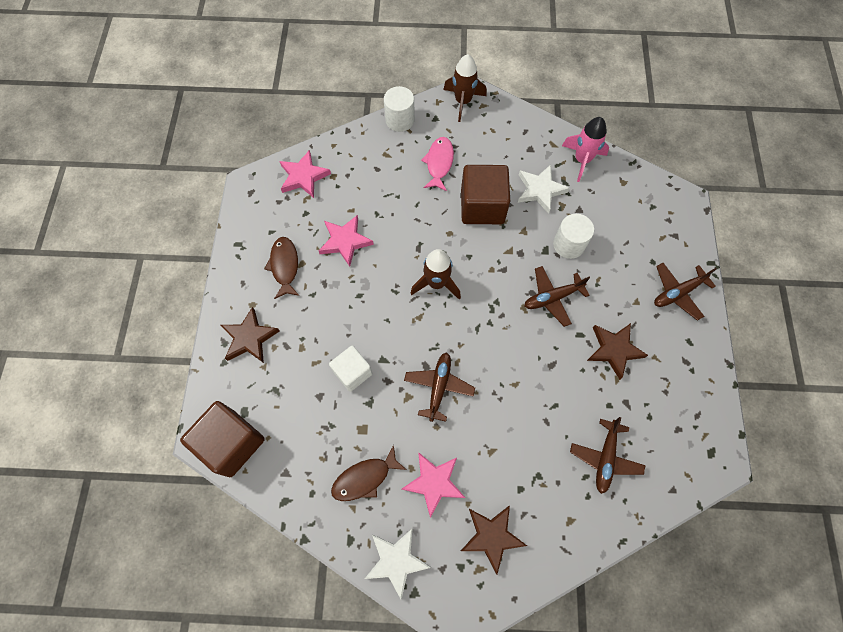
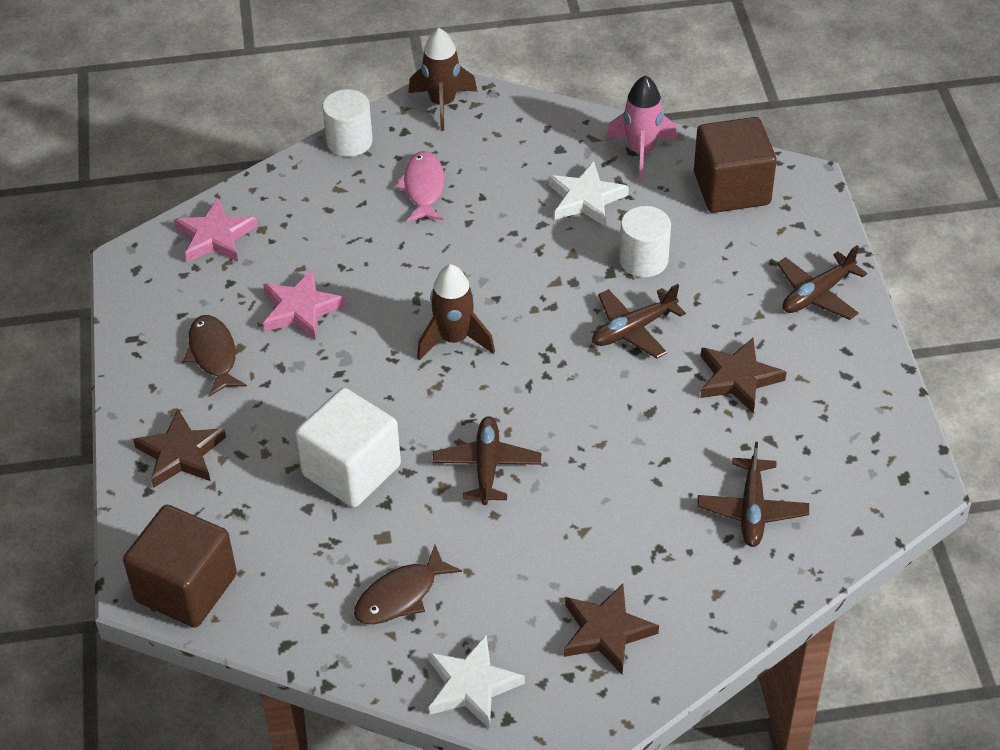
camera: 10 degrees left, 20 degrees down
white cube [329,346,372,392] -> white cube [295,388,401,507], size x1.61
pink star [401,452,465,518] -> none
brown cube [461,165,510,224] -> brown cube moved to [694,117,777,213]

